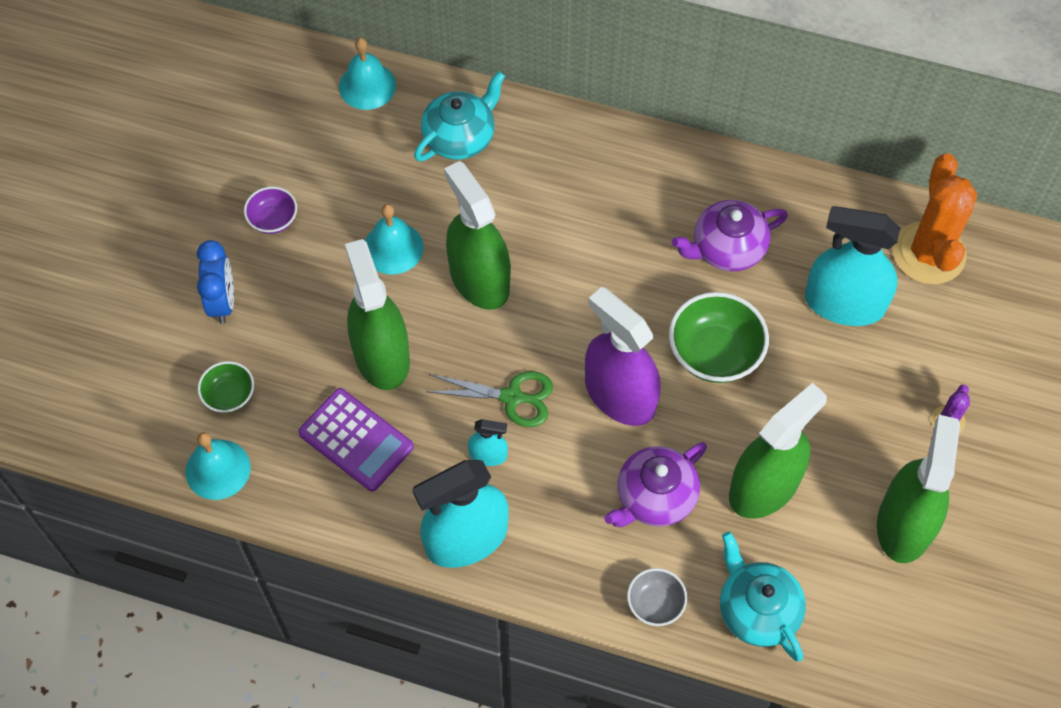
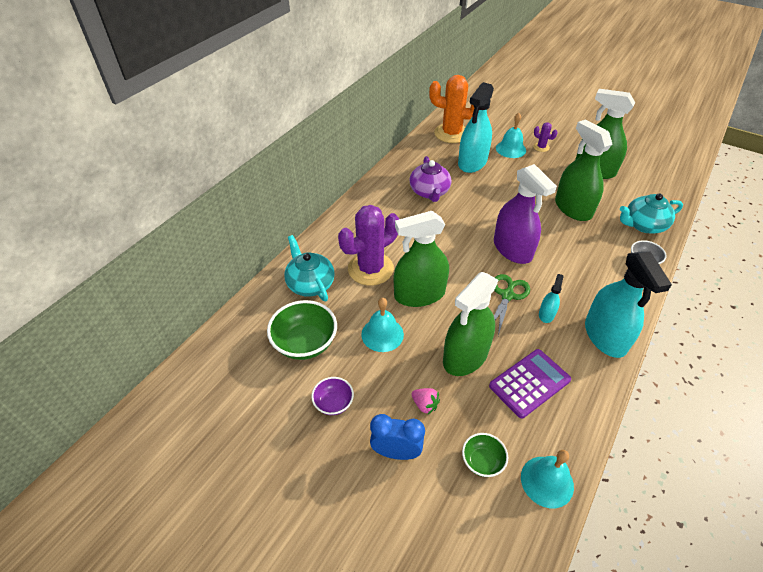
camera: 75 degrees left, 15 degrees down
turquoise bell [339,38,396,110] -> turquoise bell moved to [496,113,526,158]
green spray bottle [345,239,410,390] -> green spray bottle turned 45 degrees counterclockwise [443,272,498,376]
purple spray bottle [585,287,661,426] -> purple spray bottle turned 90 degrees counterclockwise [494,164,557,264]
purple teapot [604,442,707,527] -> none
green bowl [669,292,769,383] -> green bowl moved to [267,300,337,360]
none -> purple cactus [338,205,399,286]
none -> pink strawberry [411,388,440,414]

